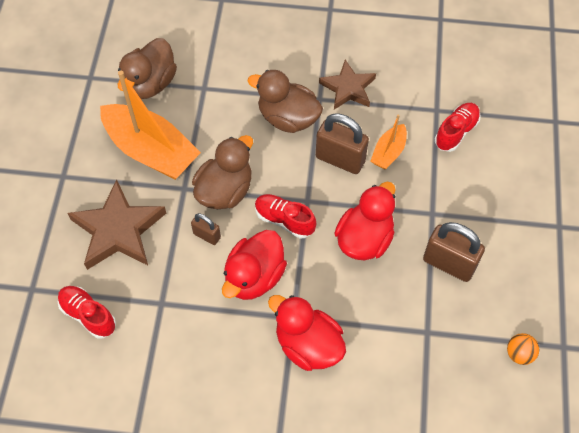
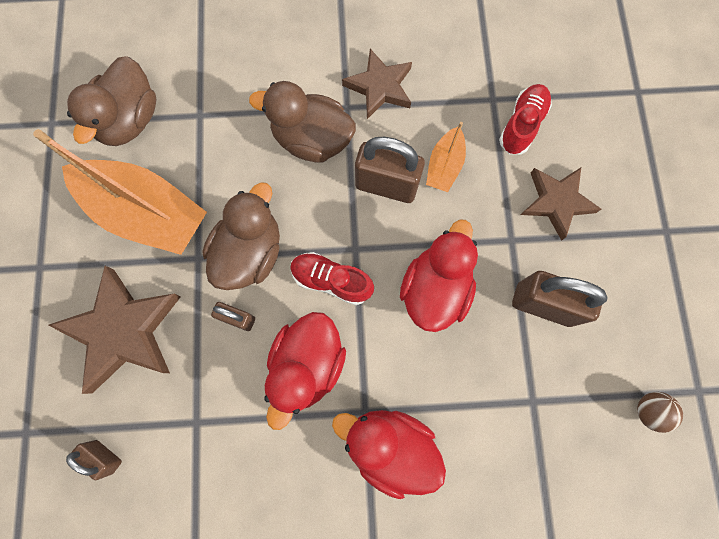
camera: 10 degrees left, 15 degrees up
red shoe [58,286,116,339] -> brown padlock [66,440,122,480]
orange ball [507,333,539,365] -> brown ball [637,392,683,433]
none -> brown star [521,167,601,241]

